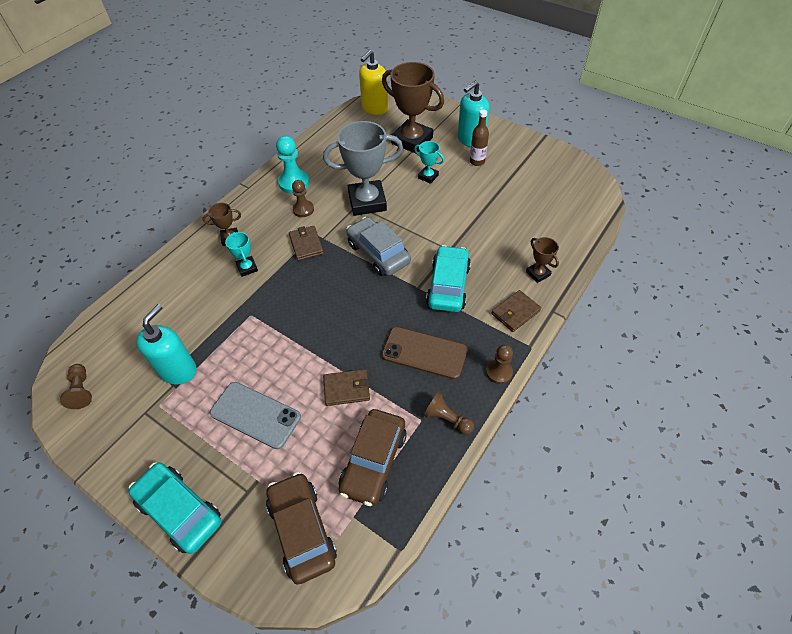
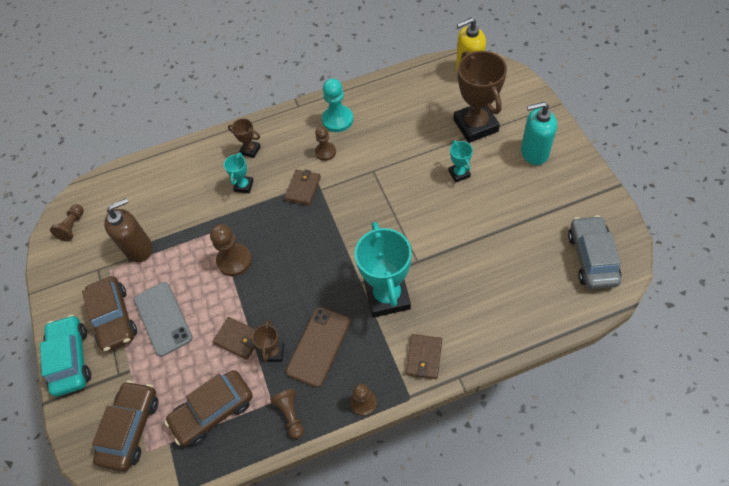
camera: 40 degrees right, 5 degrees up
turquoise soap dispenser [136,304,197,385] -> brown soap dispenser [104,198,153,262]
grey trophy [323,121,403,216] -> none
grey car [346,217,411,276] -> grey car moved to [568,215,621,289]
brown phone [381,327,467,379] -> brown phone turned 60 degrees clockwise [286,307,350,387]
turquoise car [426,245,471,312] -> turquoise trophy [355,222,412,318]
brown bottle [470,109,489,166] -> none
brown wallet [492,290,541,332] -> brown wallet turned 75 degrees counterclockwise [406,334,442,379]
brown trophy [526,237,559,283] -> brown trophy moved to [252,319,284,362]
none -> brown car [82,276,137,352]
none -> brown pawn [210,224,252,276]

